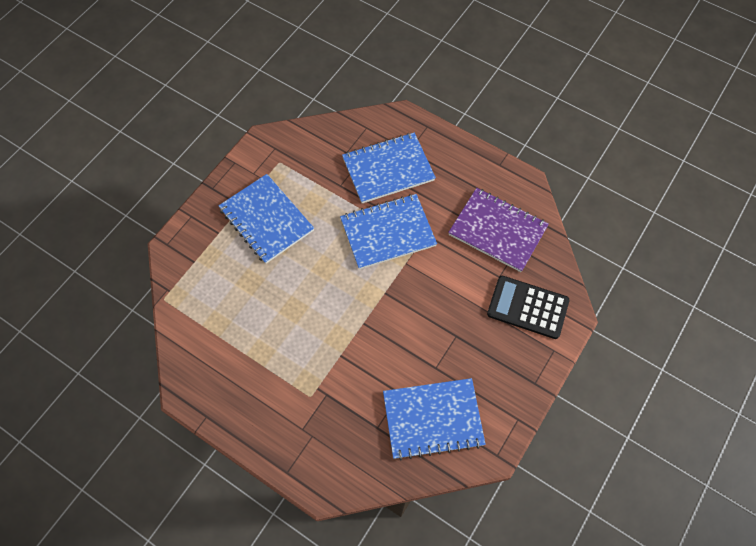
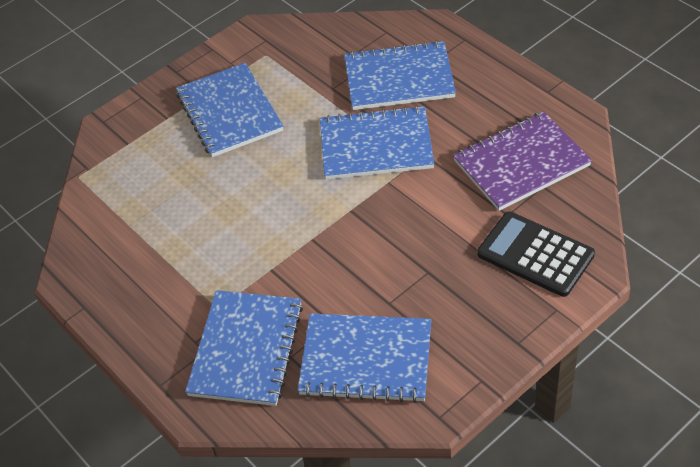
camera: 20 degrees right, 15 degrees down
purple notebook [448,188,549,272] -> purple notebook turned 75 degrees counterclockwise [453,111,592,211]
none -> blue notebook [185,290,303,406]

